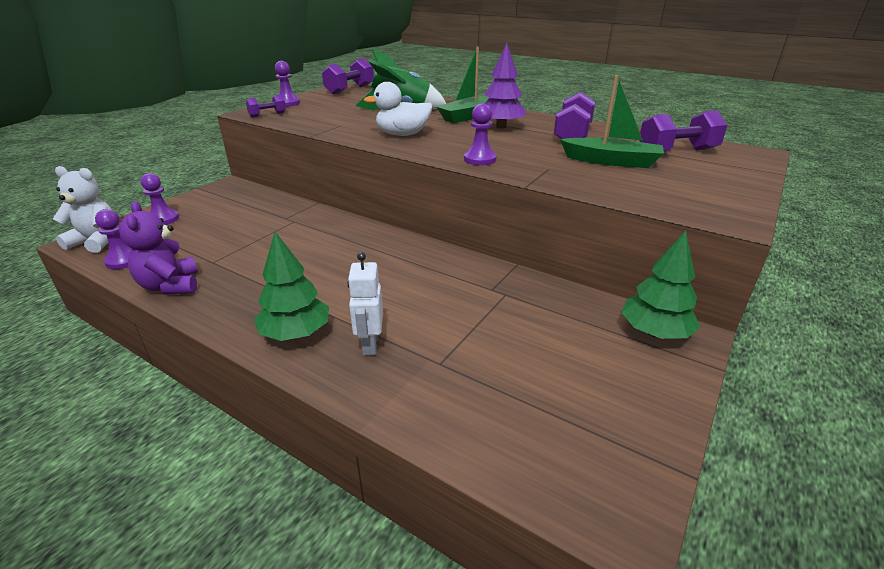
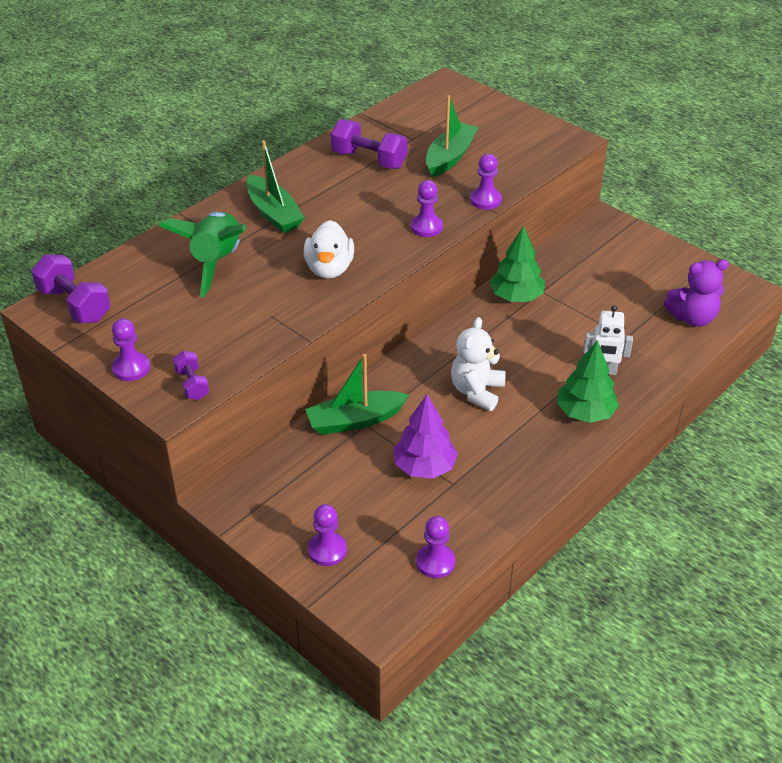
camera: 80 degrees left, 10 degrees up
white teddy bear [53,166,112,253] -> white teddy bear moved to [451,317,506,411]
purple teddy bear [119,201,198,295] -> purple teddy bear moved to [664,260,729,327]
purple tree [484,43,527,129] -> purple tree moved to [394,394,458,479]
green tree [621,231,700,339] -> green tree moved to [490,226,545,302]
purple dumbbell [639,110,728,152] -> none
none -> green boat [305,354,409,435]
none -> purple pawn [470,154,502,210]

